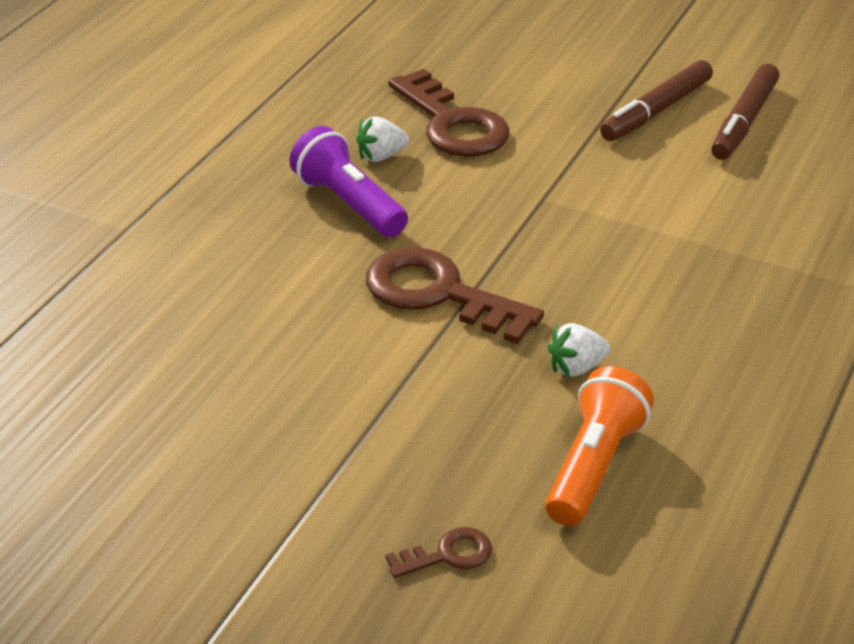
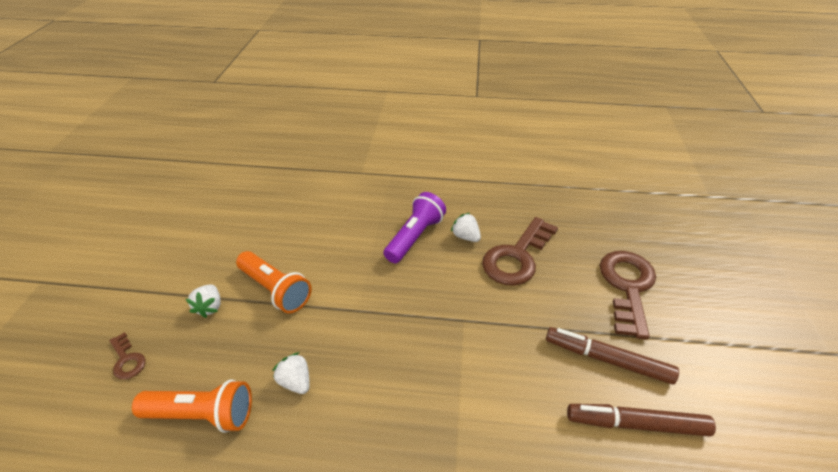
camera: 70 degrees right, 5 degrees up
brown key [366,247,544,344] -> brown key moved to [600,251,656,340]
none -> white strawberry [186,285,221,318]
none -> orange flashlight [236,251,312,313]

